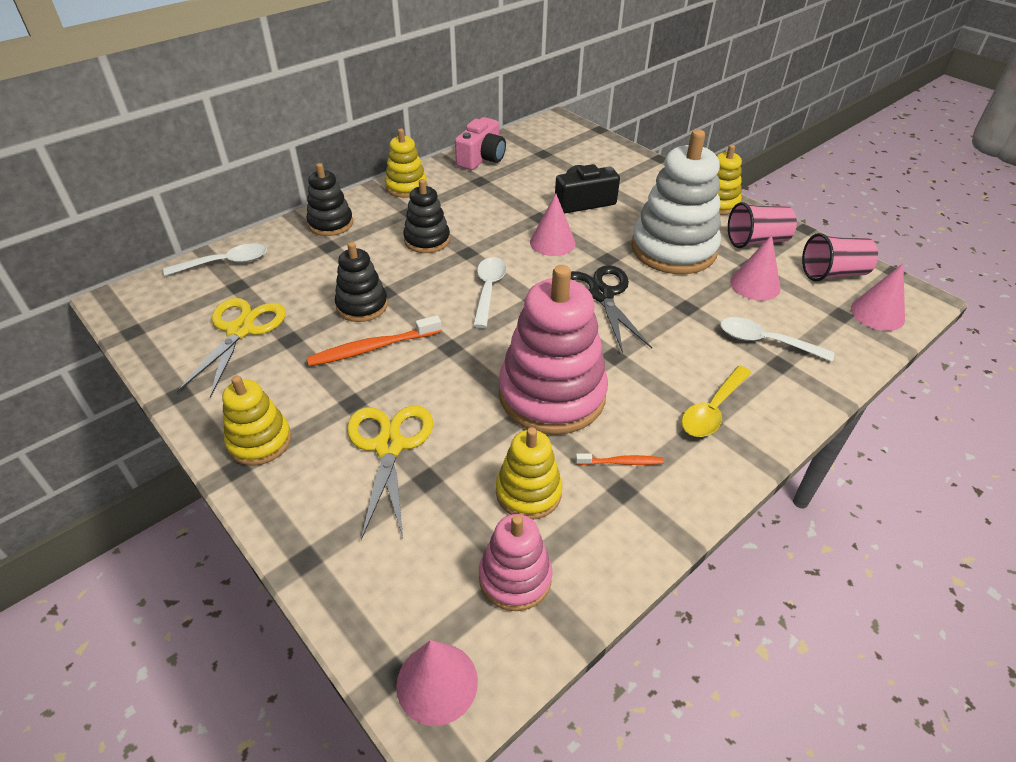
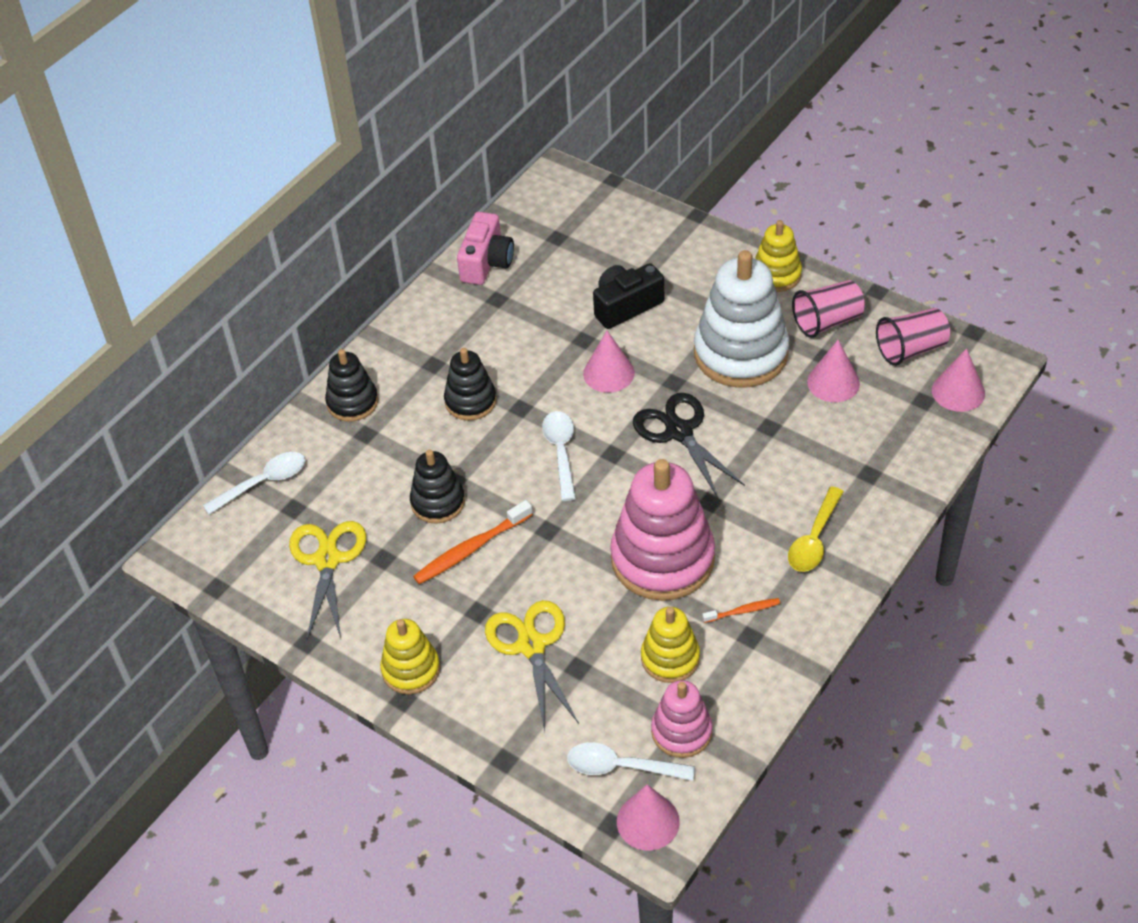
camera: 10 degrees left, 5 degrees up
yellow stacking toy [385,128,427,198] -> none
white spoon [720,317,834,362] -> white spoon moved to [567,742,695,781]

